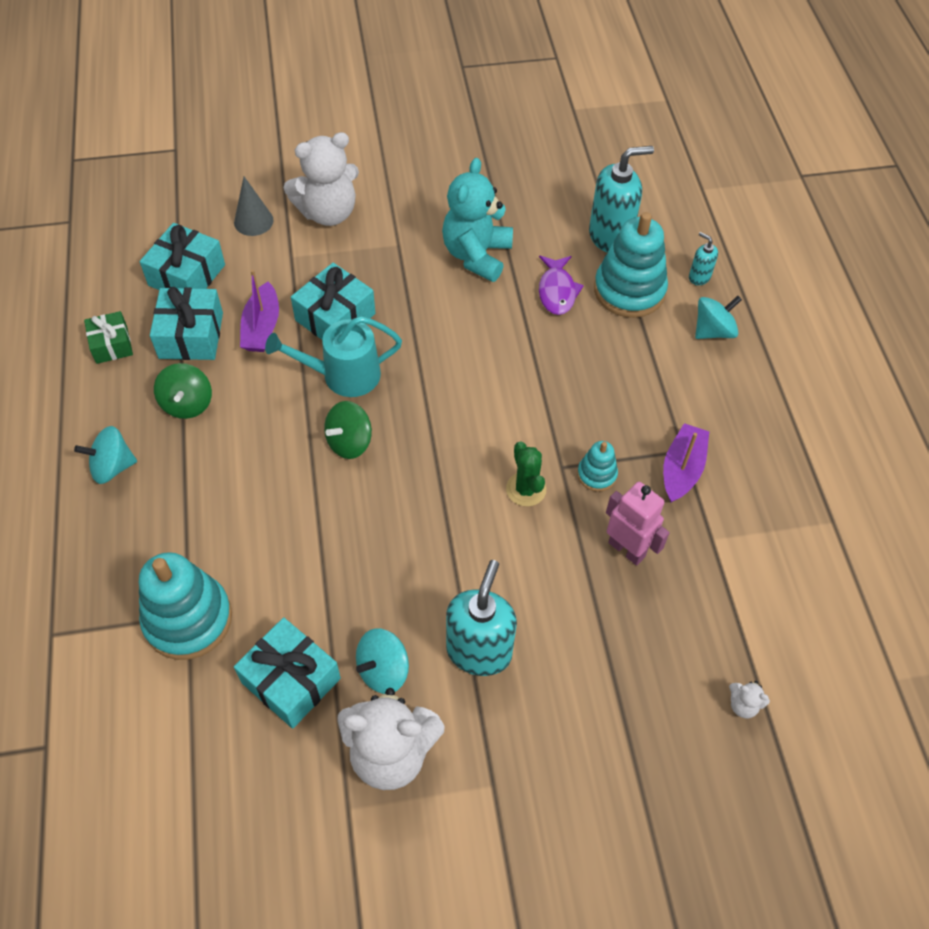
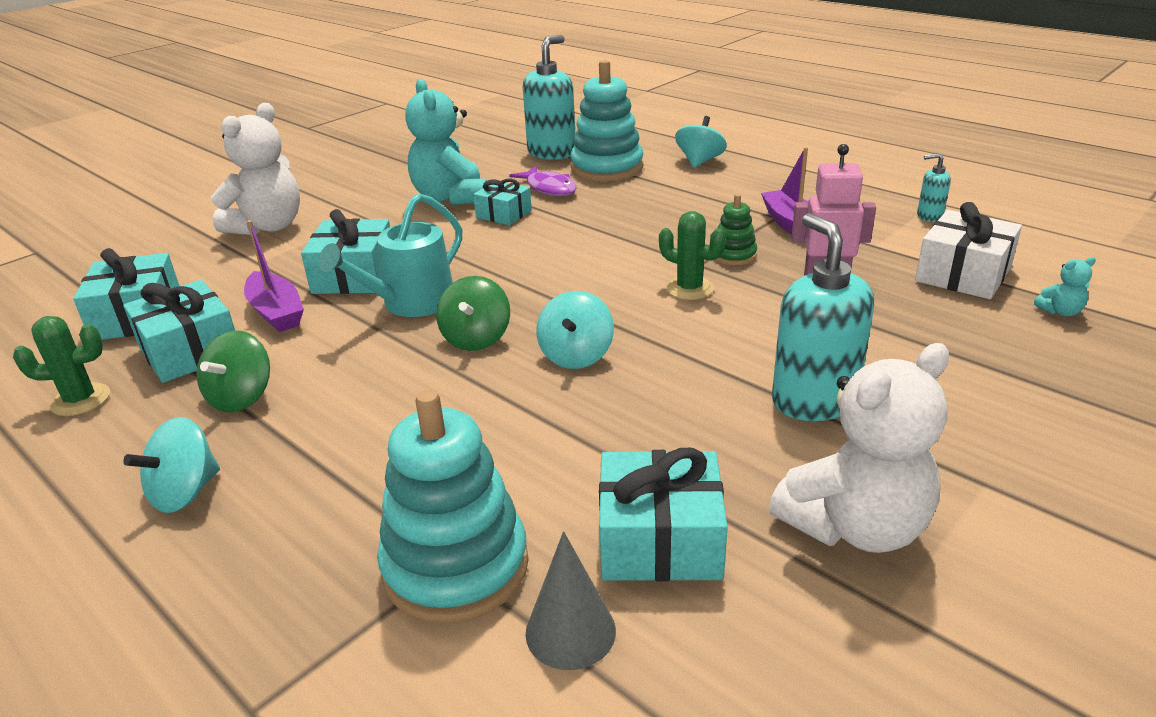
camera: 35 degrees left, 25 degrees down
green gift [84,311,133,364] -> green cactus [13,316,110,416]
green spinning top [154,363,212,419] -> green spinning top turned 60 degrees clockwise [197,331,270,413]
grey cone [234,177,274,236] -> grey cone moved to [525,531,616,670]
turquoise spinning top [356,628,409,694] -> turquoise spinning top moved to [537,291,614,369]
turquoise stacking toy [577,441,618,492] -> green stacking toy [715,194,757,265]
turquoise soap dispenser [689,232,718,285] -> turquoise soap dispenser moved to [917,153,951,222]
white teddy bear [729,681,770,718] -> turquoise teddy bear [1034,257,1096,317]
none -> turquoise gift [473,179,532,225]
none -> white gift [915,202,1022,299]

